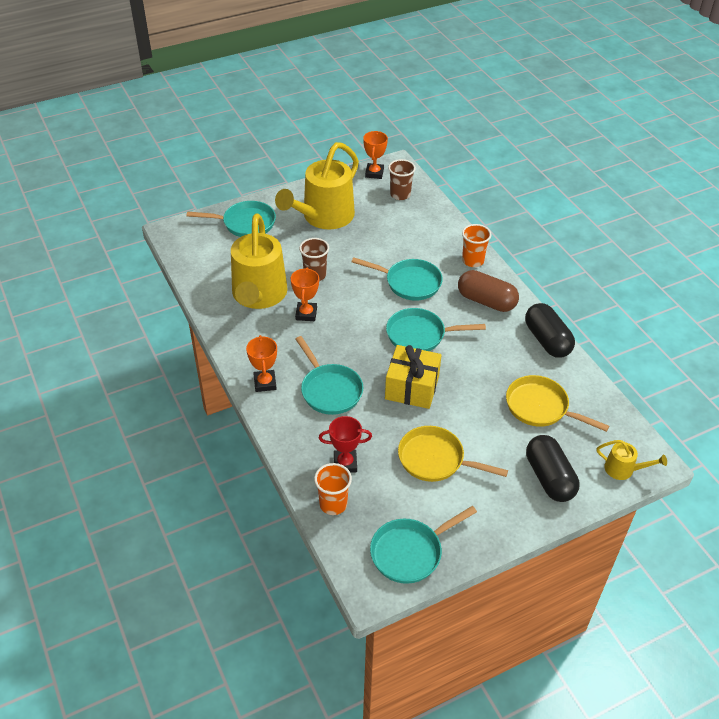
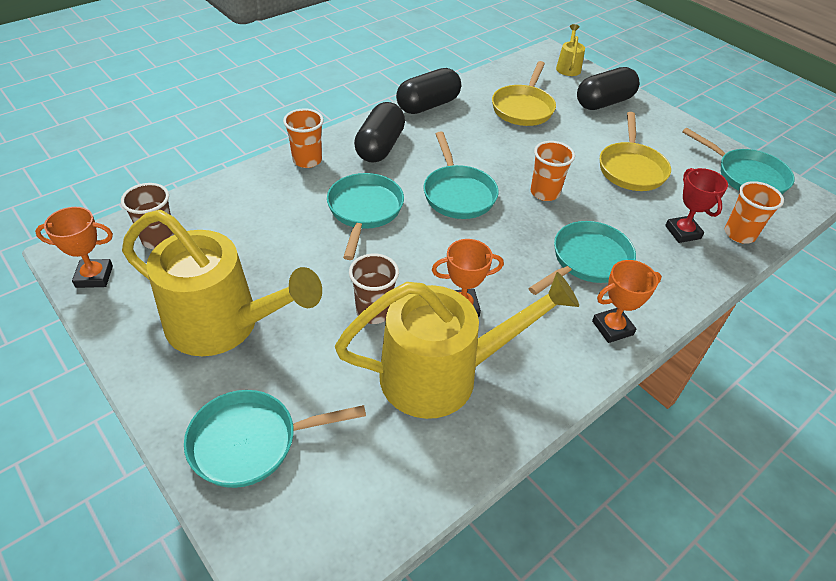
camera: 105 degrees left, 0 degrees up
turquoise pan [187,201,276,237] -> turquoise pan turned 90 degrees counterclockwise [184,390,366,488]
yellow gift [385,345,441,409] -> orange cup [531,141,575,201]
brown capsule [458,270,519,312] -> black capsule [354,102,405,163]

